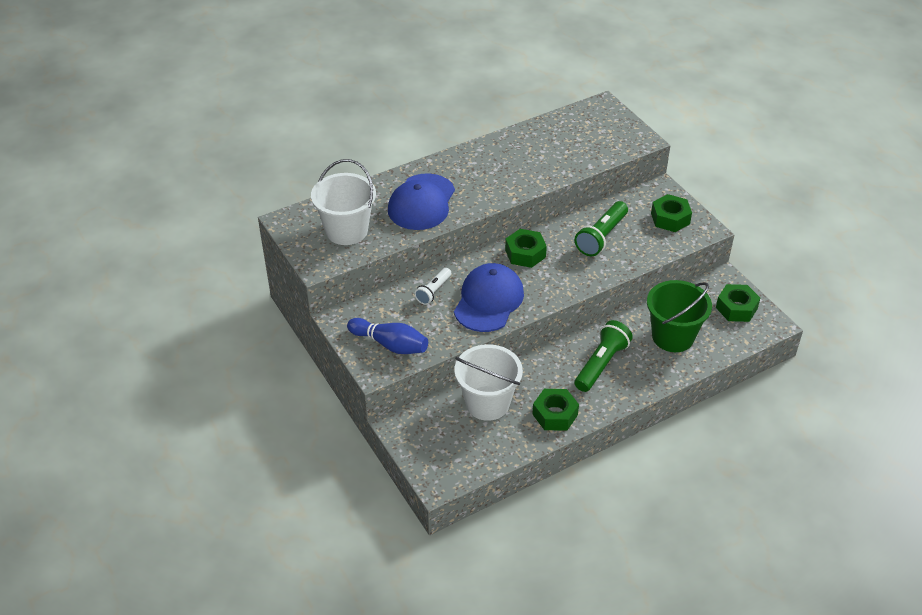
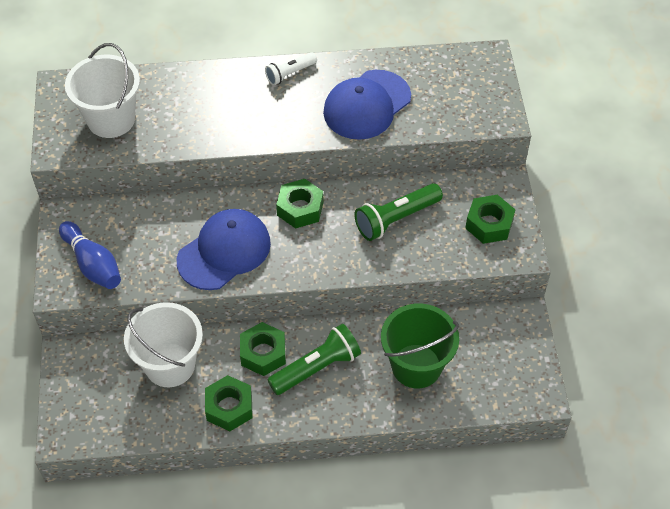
camera: 25 degrees right, 10 degrees up
blue cap [388,173,455,230] -> blue cap moved to [323,70,411,140]
white flashlight [414,268,451,305] -> white flashlight moved to [265,53,317,85]
green nut [716,284,760,322] -> green nut moved to [240,322,286,376]

